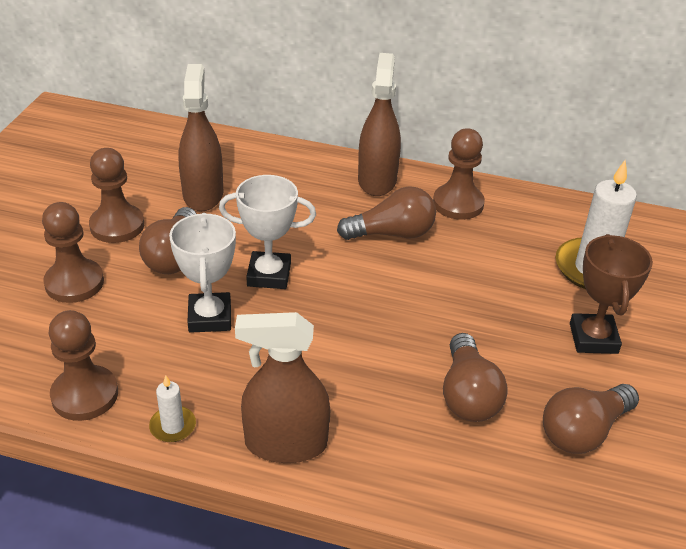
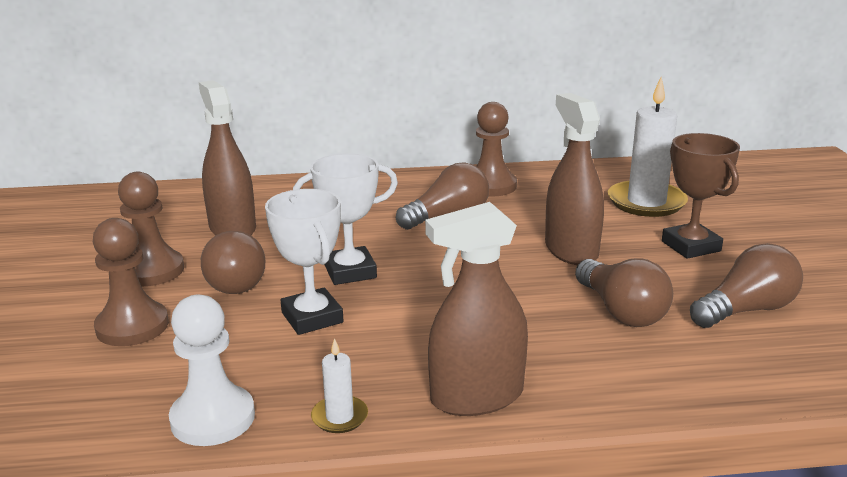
camera: 20 degrees left, 15 degrees down
brown pawn [49,310,118,421] -> white pawn [169,295,255,446]
brown spray bottle [358,53,401,196] -> brown spray bottle moved to [545,93,604,265]
brown light bulb [543,384,639,454] -> brown light bulb turned 150 degrees counterclockwise [690,243,803,328]

